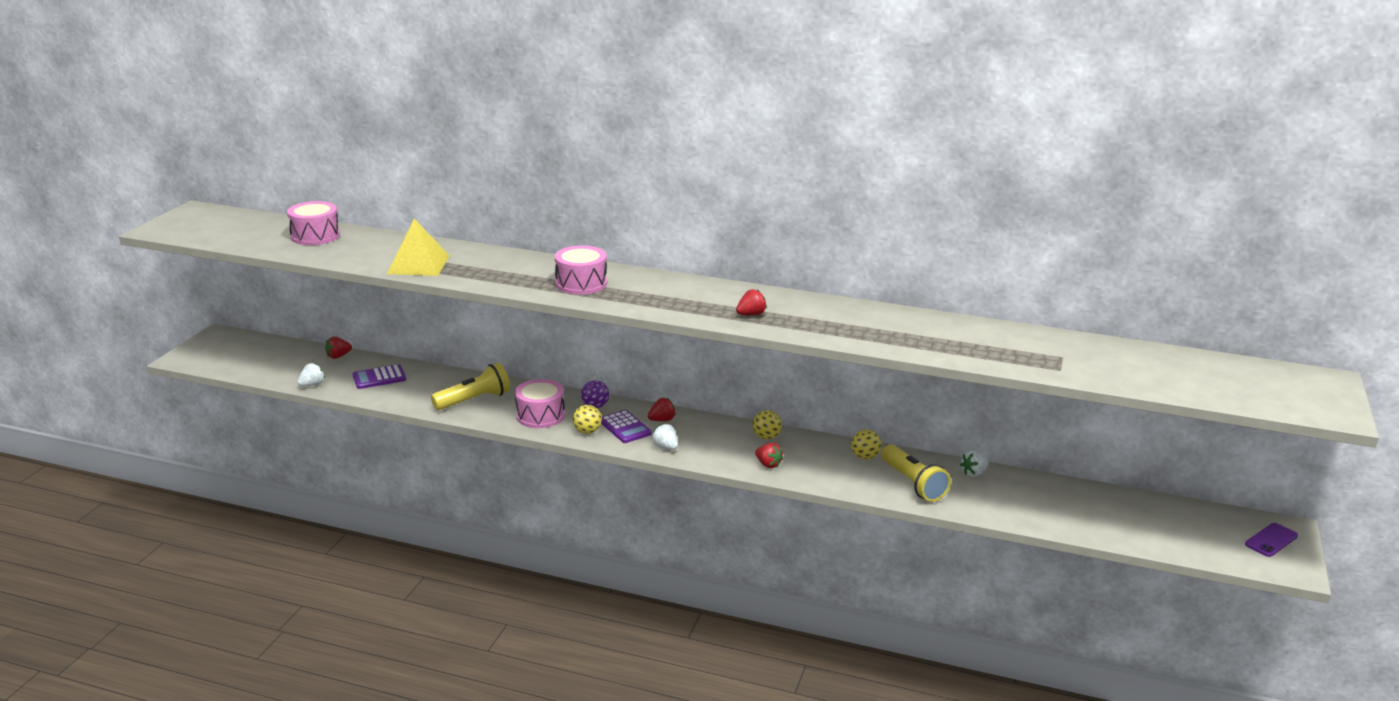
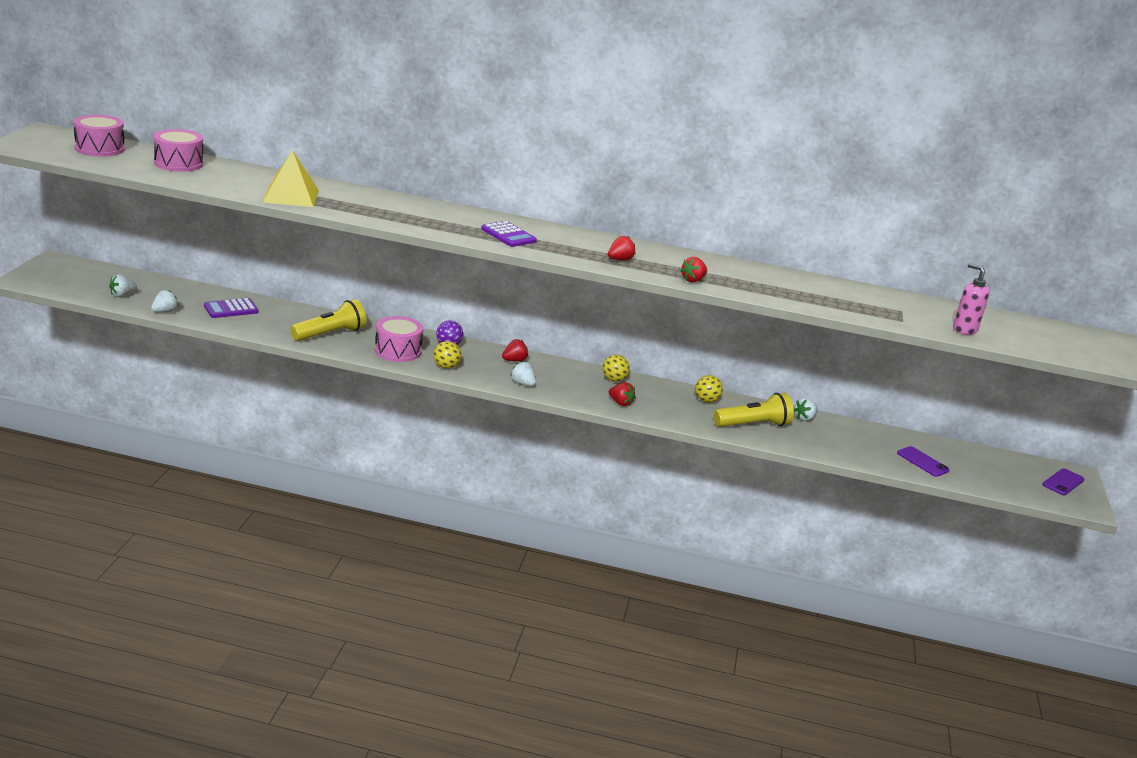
camera: 10 degrees left, 0 degrees up
red strawberry [325,336,352,359] -> red strawberry moved to [680,257,707,282]
pink drum [555,246,607,295] -> pink drum moved to [73,115,125,157]
purple calculator [601,410,652,443] -> purple calculator moved to [481,221,537,247]
yellow flashlight [881,444,951,502] -> yellow flashlight turned 75 degrees counterclockwise [714,393,794,427]
none -> white strawberry [109,274,137,297]
none -> purple phone [897,446,950,477]
none -> pink soap dispenser [953,263,990,335]

